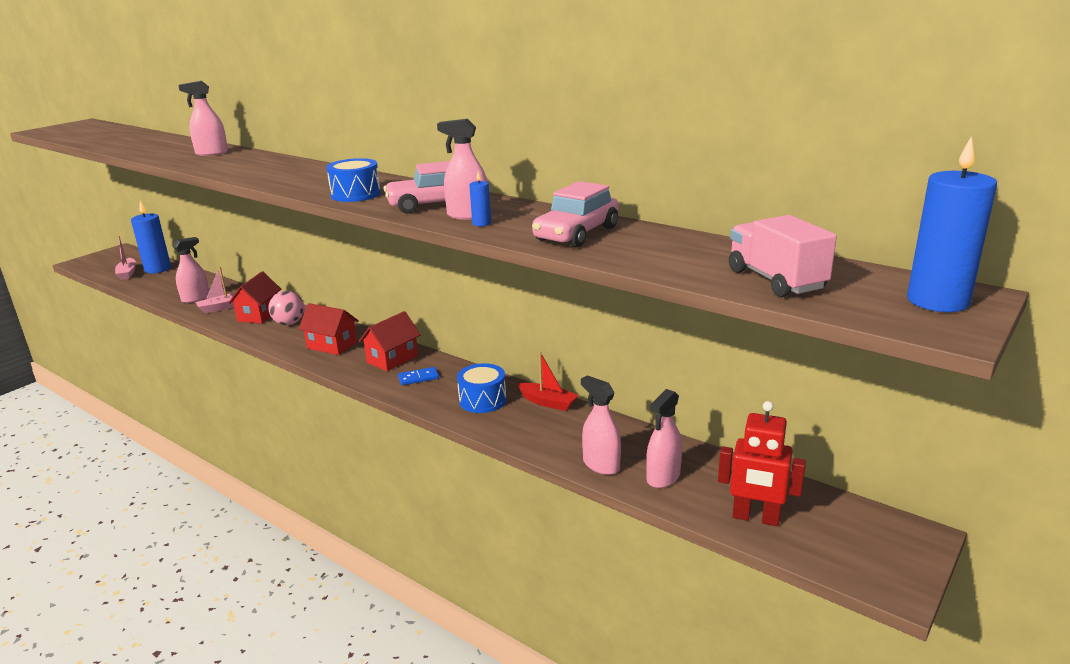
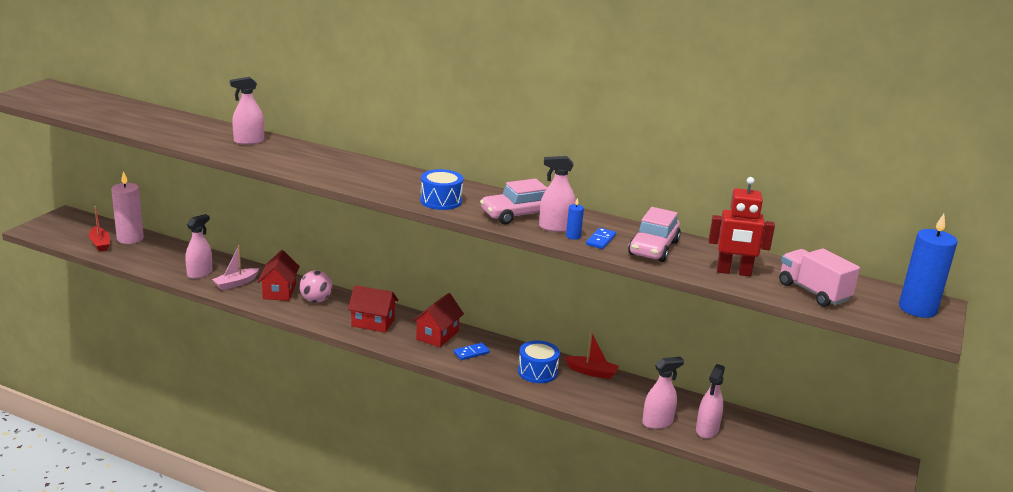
camera: 15 degrees left, 0 degrees up
pink boat [115,236,136,280] -> red boat [89,206,110,252]
blue candle [131,201,171,273] -> pink candle [111,171,144,244]
pink spray bottle [581,375,621,475] -> pink spray bottle turned 120 degrees clockwise [642,357,684,429]
red robot [718,401,806,526] -> red robot moved to [708,177,775,276]
none -> blue domino [586,228,616,249]

